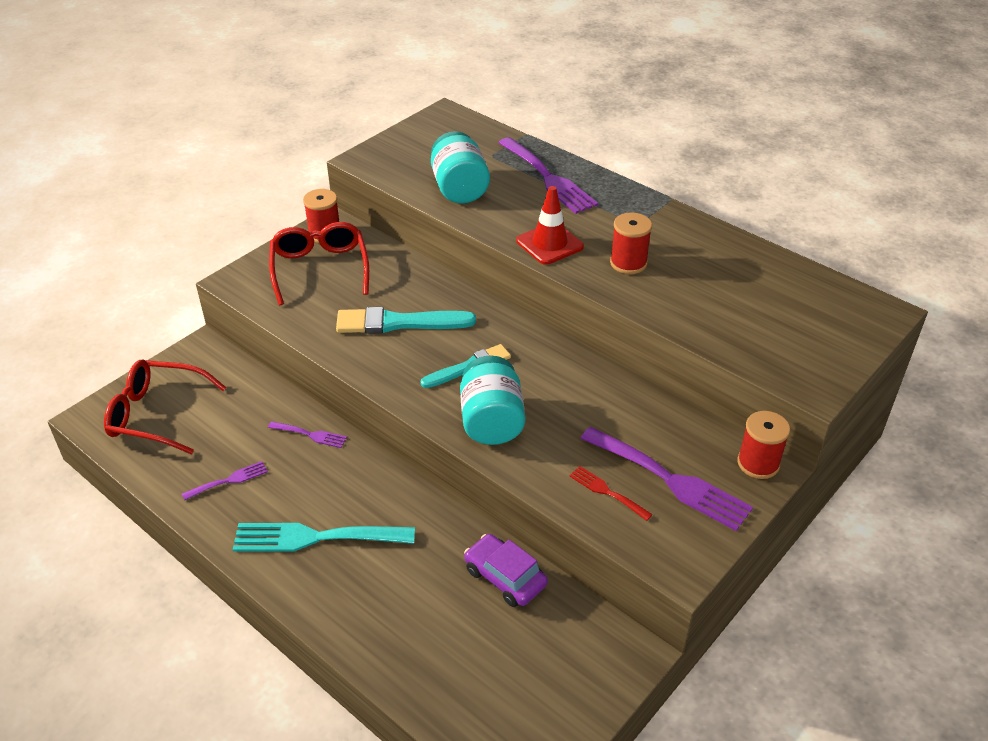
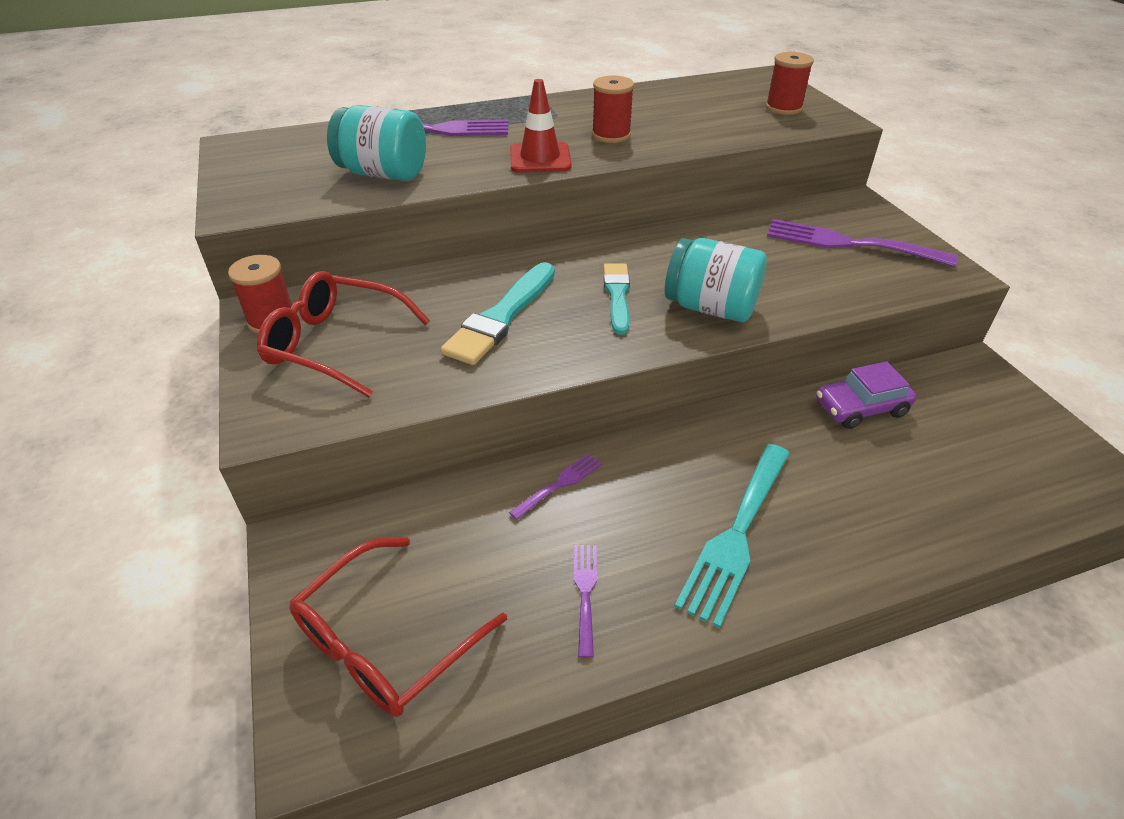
camera: 60 degrees left, 0 degrees up
red fork [569,466,653,521] -> none
purple fork [580,427,753,531] -> purple fork turned 135 degrees counterclockwise [767,219,958,267]
red spool [738,411,790,479] -> red spool moved to [766,52,814,115]

